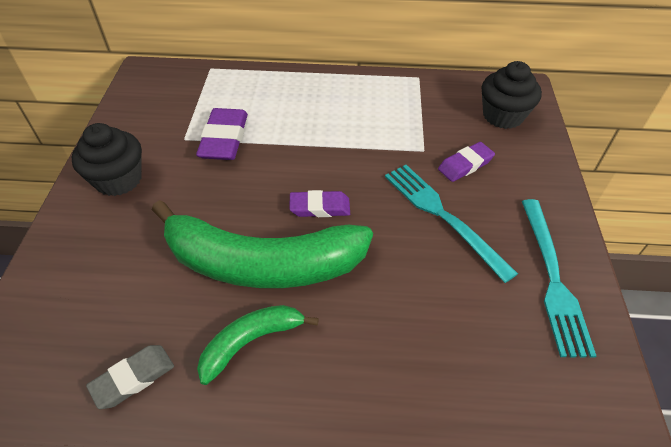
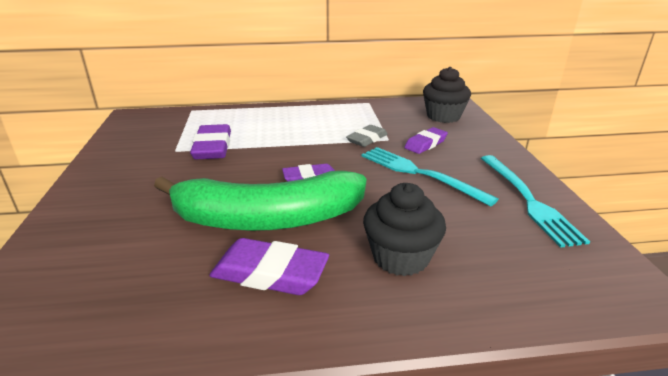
camera: 10 degrees left, 20 degrees down
black cupcake [72,123,142,196] -> black cupcake moved to [363,183,446,276]
grey eraser [86,345,174,409] -> grey eraser moved to [346,125,388,147]
green banana [197,305,319,385] -> purple eraser [209,238,329,295]

